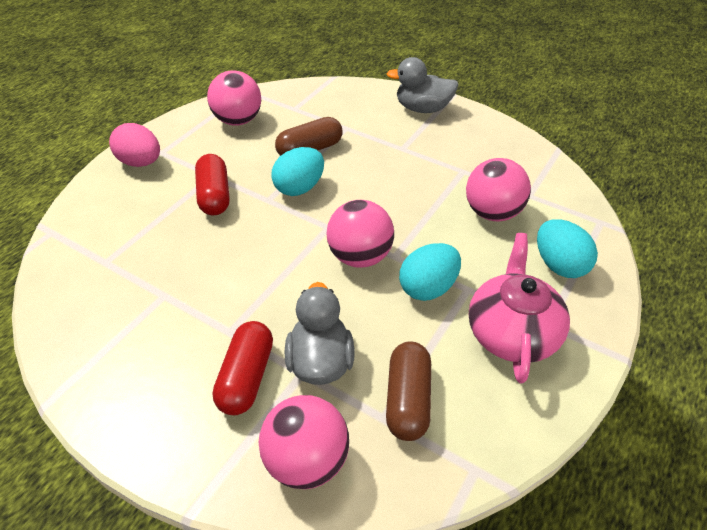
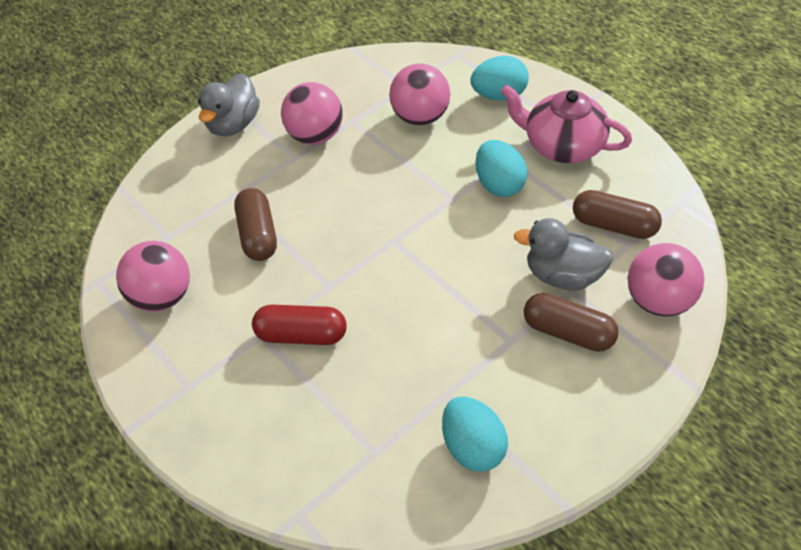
camera: 70 degrees left, 5 degrees up
pink egg [109,123,160,167] -> none
red capsule [213,321,273,415] -> brown capsule [524,293,619,352]
turquoise egg [271,147,324,196] -> turquoise egg moved to [442,397,508,472]
pink ball [327,200,394,268] -> pink ball moved to [281,82,343,145]

